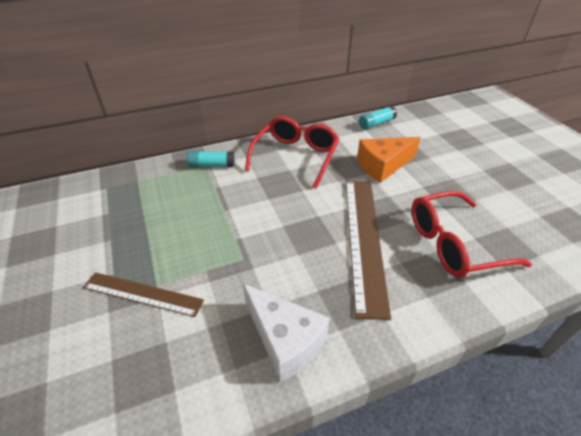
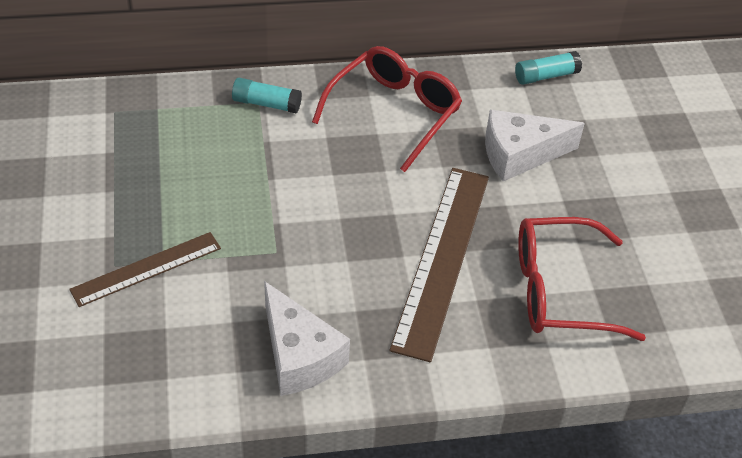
camera: 10 degrees right, 5 degrees up
brown ruler [83,272,204,317] -> brown ruler turned 60 degrees counterclockwise [69,232,221,307]
orange cheese [357,137,421,183] -> white cheese [485,110,585,181]

